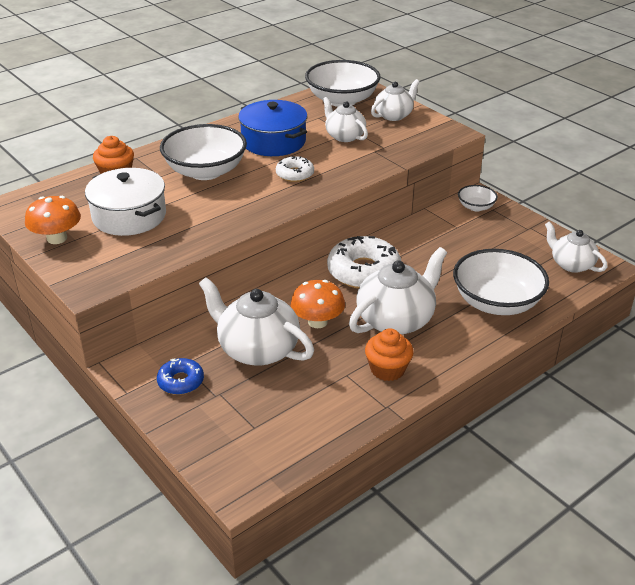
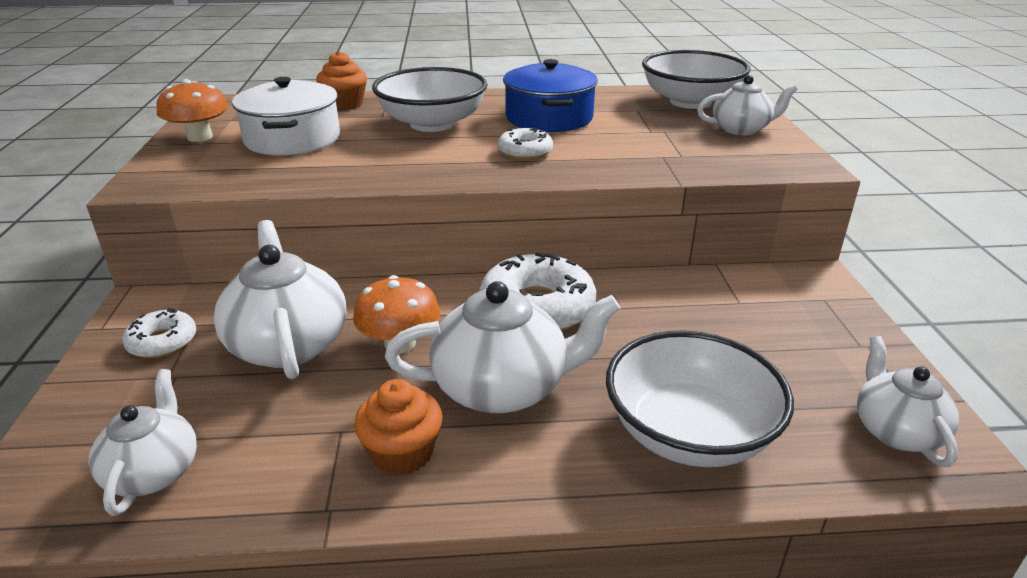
camera: 35 degrees right, 5 degrees down
blue donut [157,358,204,395] -> white donut [122,308,196,358]
white teapot [323,97,368,142] -> white teapot moved to [88,369,197,516]
white bowl [458,185,498,211] -> none

